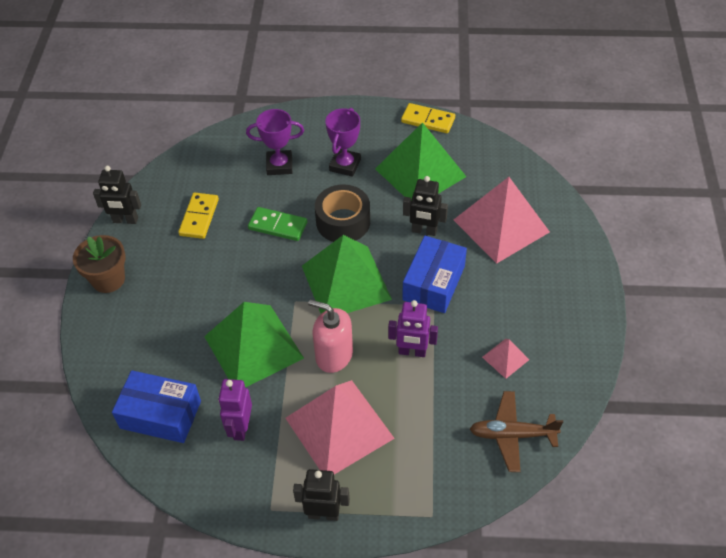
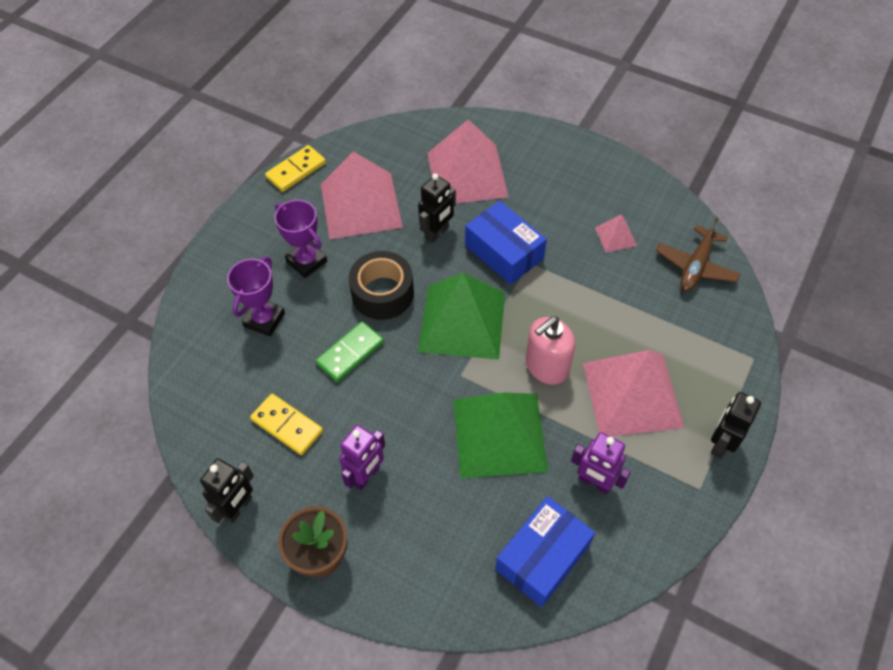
camera: 65 degrees left, 5 degrees up
green pyramid [375,122,466,200] -> pink pyramid [321,151,403,239]
purple robot [388,300,438,357] -> purple robot moved to [339,425,385,490]

